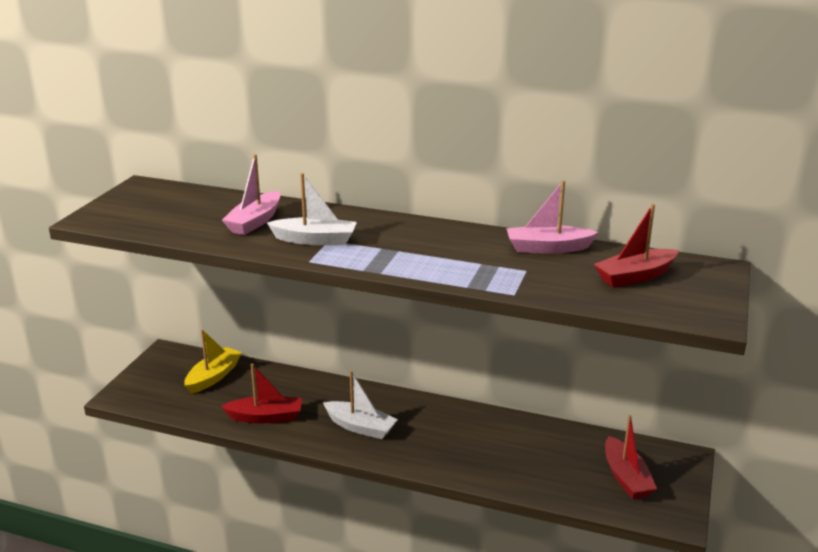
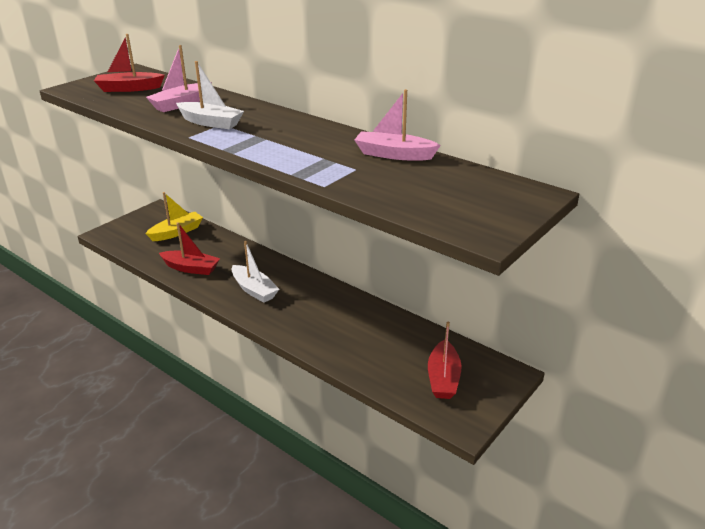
camera: 20 degrees right, 5 degrees up
red boat [594,204,679,288] -> red boat moved to [94,34,165,92]

